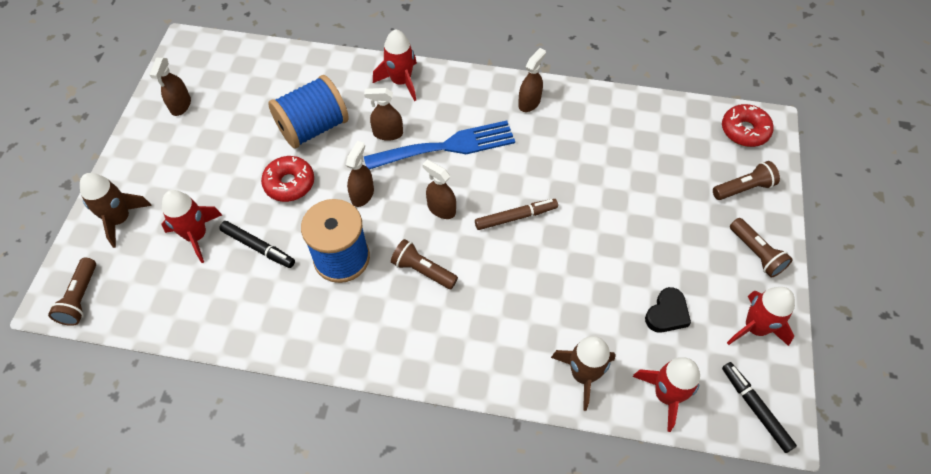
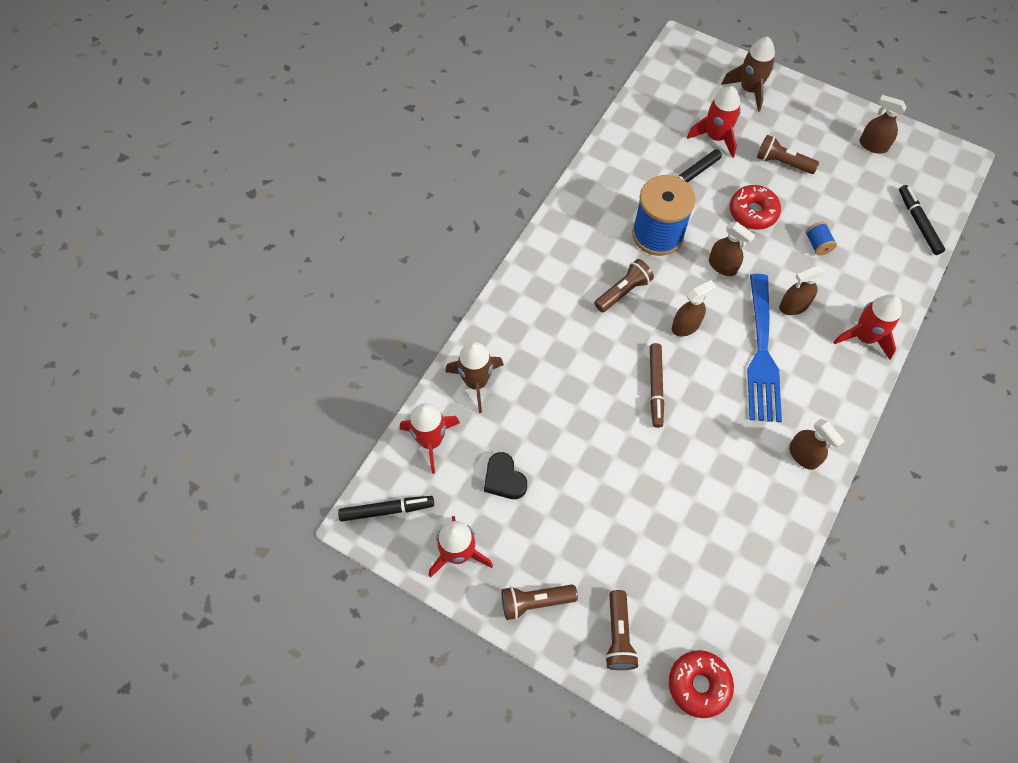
camera: 110 degrees right, 5 degrees up
brown flashlight [48,258,96,326] -> brown flashlight moved to [757,135,819,174]
blue spool [268,75,349,148] -> blue spool [806,222,837,256], size x0.41
brown spray bottle [364,88,403,141] -> brown spray bottle turned 135 degrees counterclockwise [779,265,825,315]
none -> black marker [899,185,945,255]

